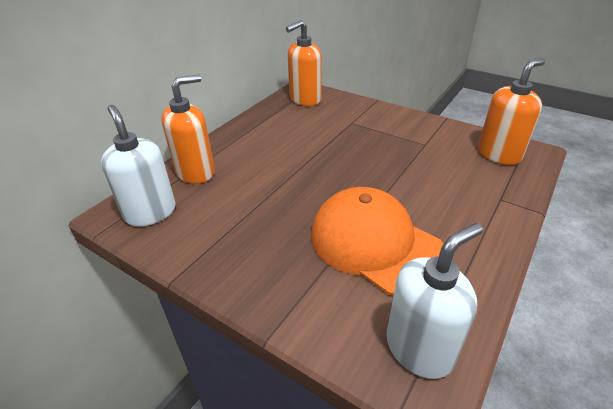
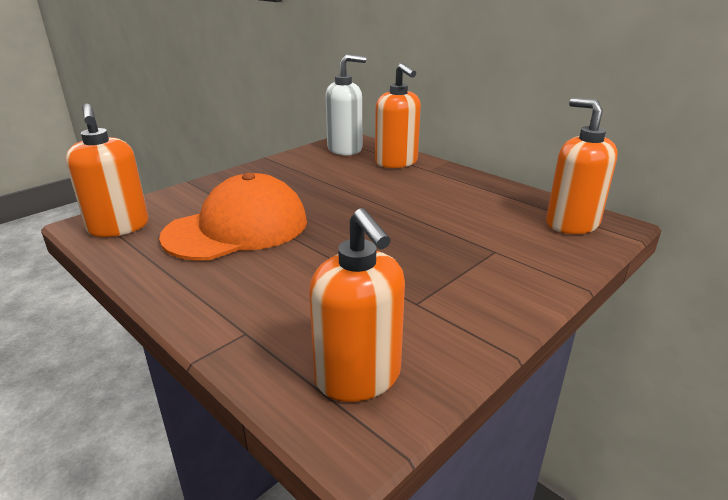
camera: 100 degrees right, 10 degrees down
white soap dispenser [387,223,483,379] -> orange soap dispenser [65,104,148,237]

